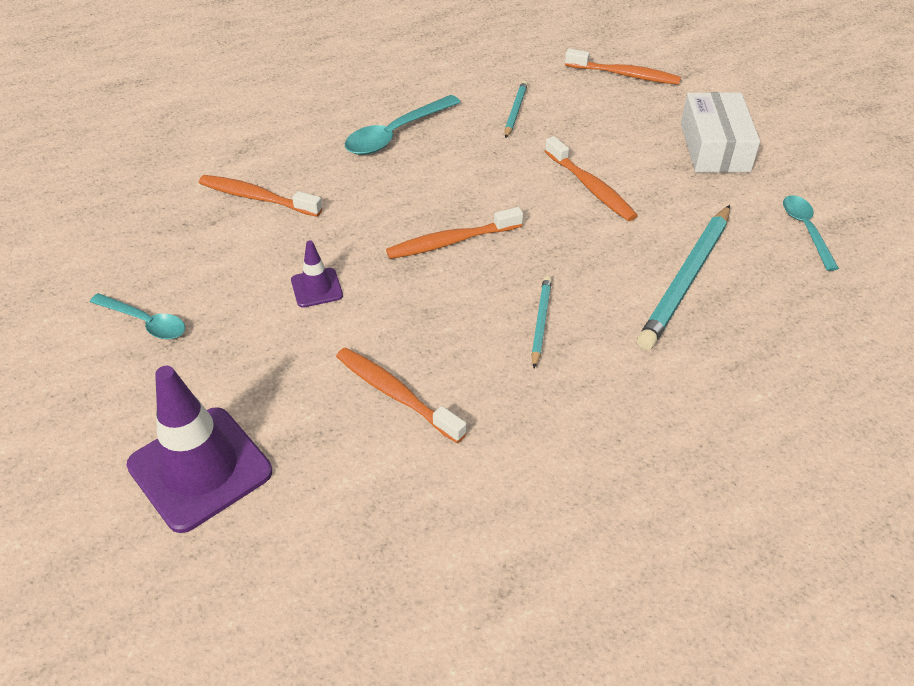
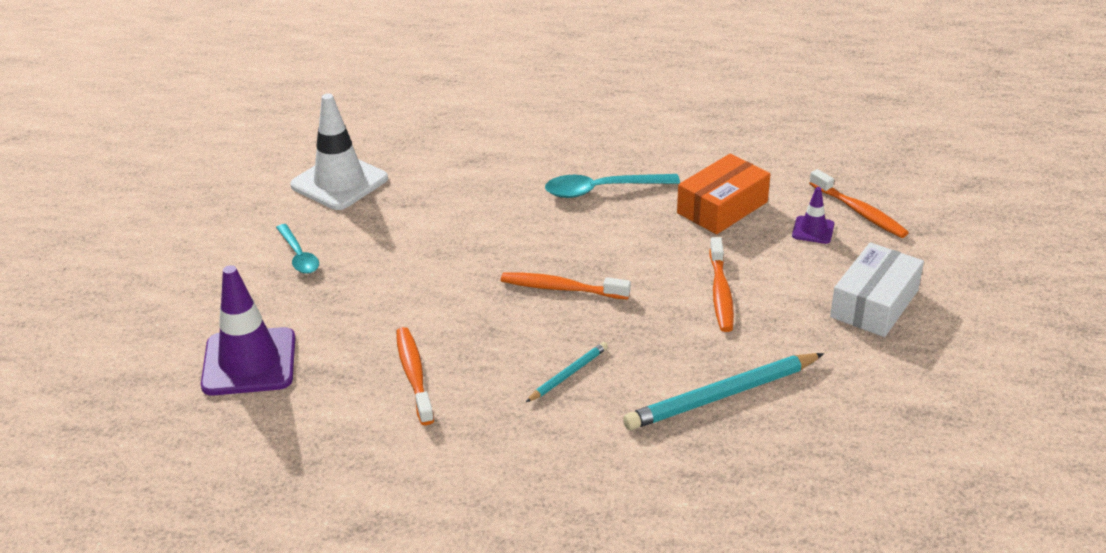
camera: 35 degrees right, 10 degrees down
orange toothbrush [199,175,322,217] -> none
purple traffic cone [291,240,343,308] -> purple traffic cone moved to [792,187,834,244]
turquoise pencil [505,81,528,138] -> orange box [677,154,770,234]
turquoise spoon [783,195,839,271] -> none
none -> white traffic cone [290,94,388,210]

